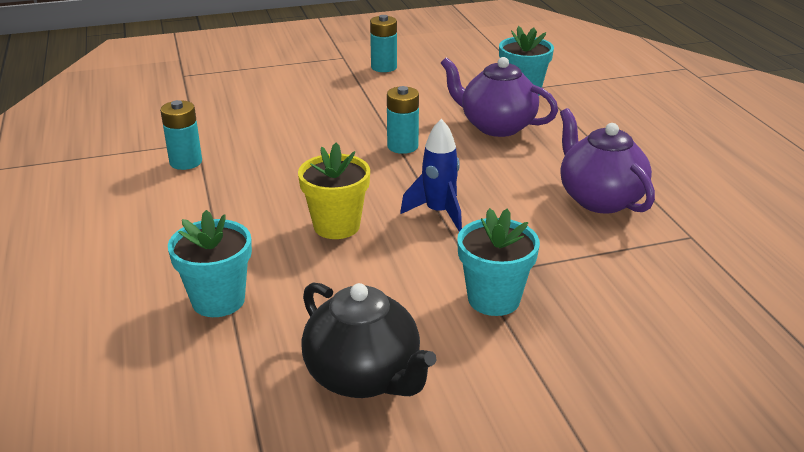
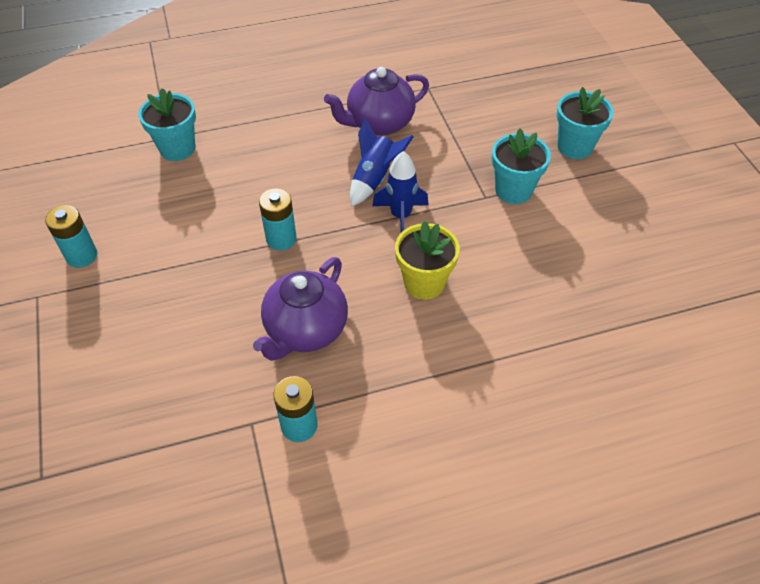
camera: 90 degrees left, 20 degrees up
turquoise flower pot [168,210,252,317] -> turquoise flower pot moved to [556,87,614,159]
black teapot [301,283,437,398] -> none
purple teapot [441,57,558,137] -> purple teapot moved to [253,257,348,361]
none -> blue rocket [350,118,413,207]

